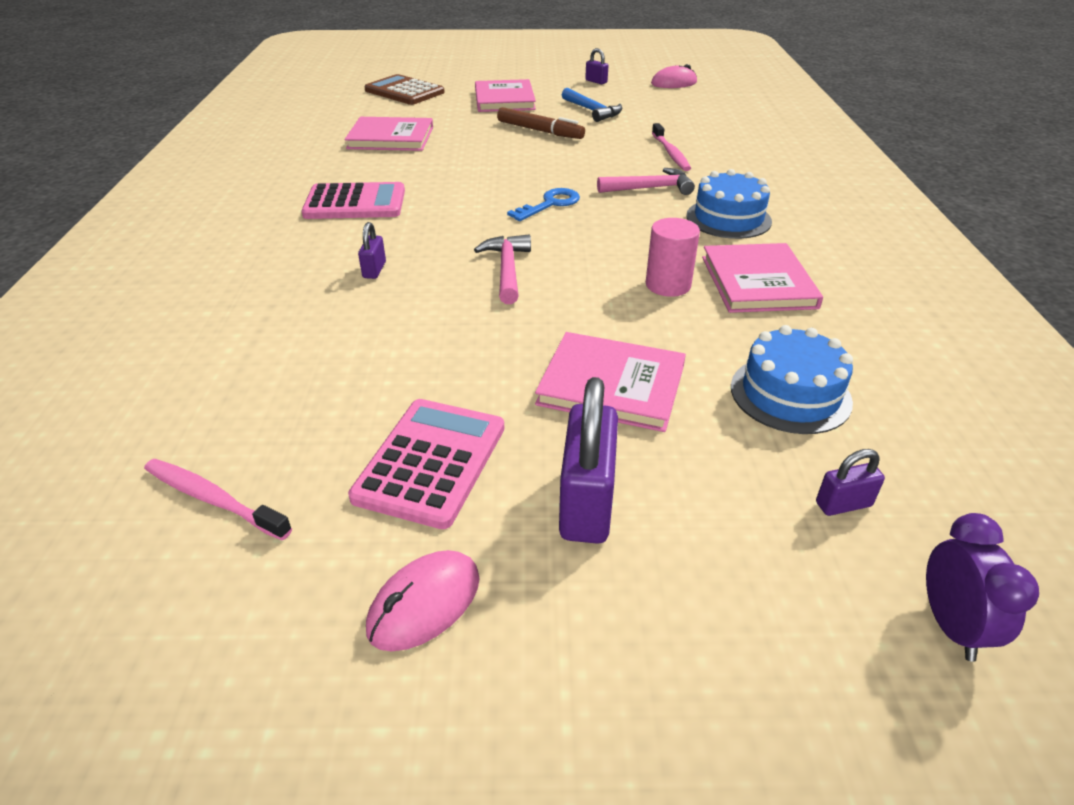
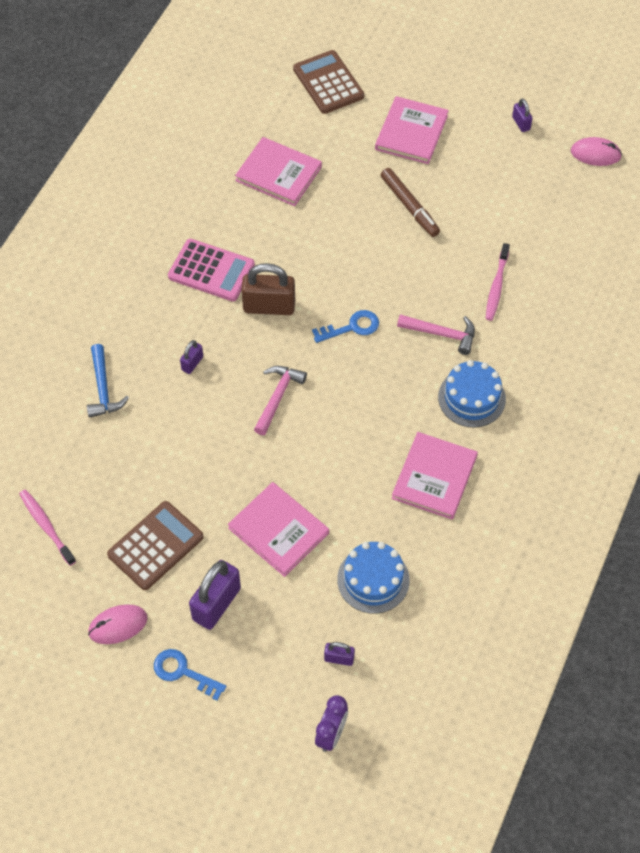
camera: 25 degrees right, 20 degrees up
pink calculator [348,399,504,529] -> brown calculator [107,501,204,590]
blue hammer [562,88,622,122] -> blue hammer moved to [87,344,129,418]
pink cylinder [646,218,700,297] -> none
none -> blue key [154,649,226,701]
none -> brown padlock [241,263,295,315]

